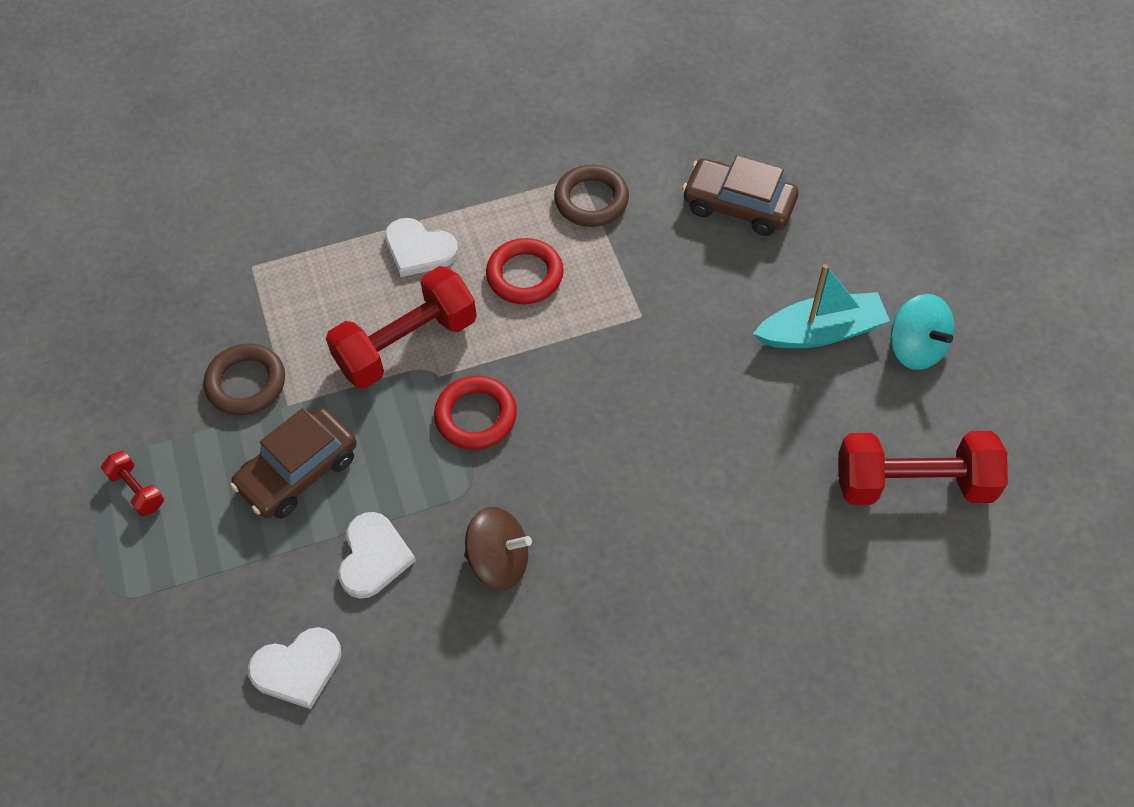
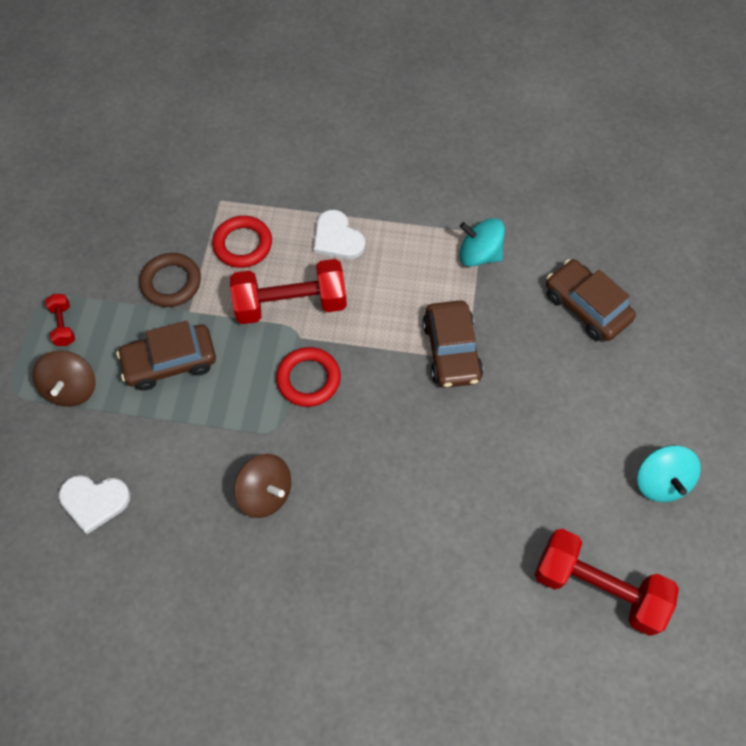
camera: 25 degrees right, 5 degrees up
white heart [338,512,416,599] -> none
red ring [486,238,564,304] -> red ring moved to [212,216,272,268]
brown ring [554,165,629,227] -> turquoise spinning top [459,218,505,267]
turquoise boat [753,264,890,348] -> none
none -> brown spinning top [32,350,96,407]
none -> brown car [422,300,483,388]

